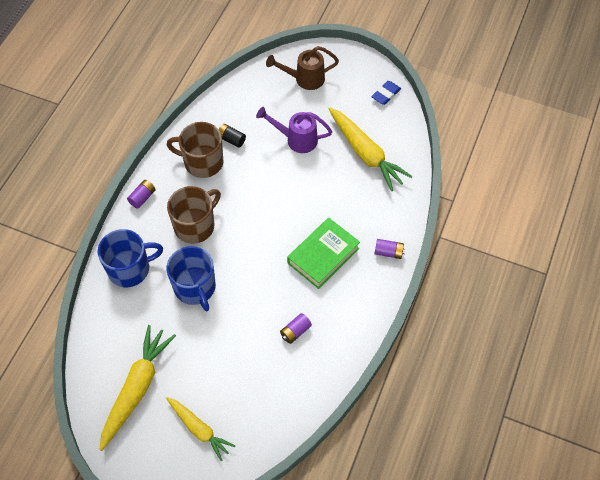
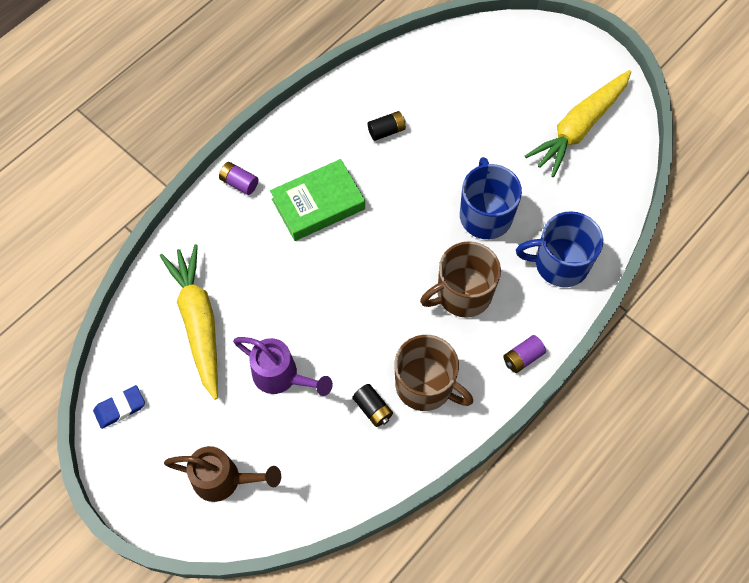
camera: 160 degrees left, 5 degrees up
yellow carrot [166,397,235,461] -> none
purple battery [280,313,312,344] -> black battery [368,111,406,141]

